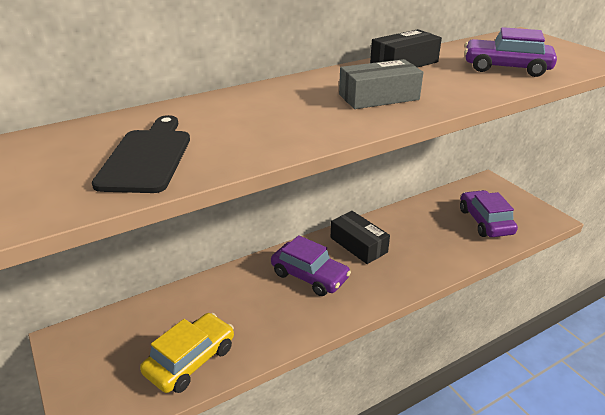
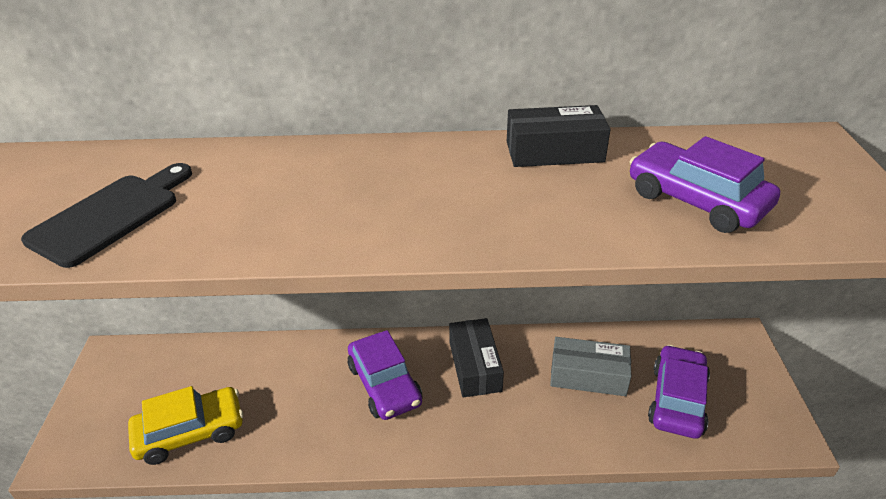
camera: 30 degrees right, 5 degrees up
grey box [339,59,423,109] -> grey box moved to [550,337,631,396]

